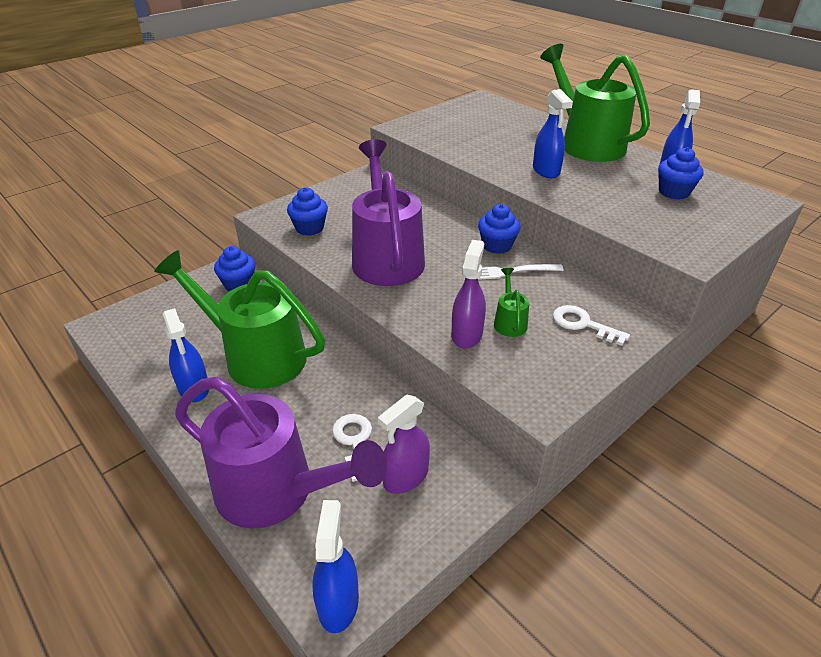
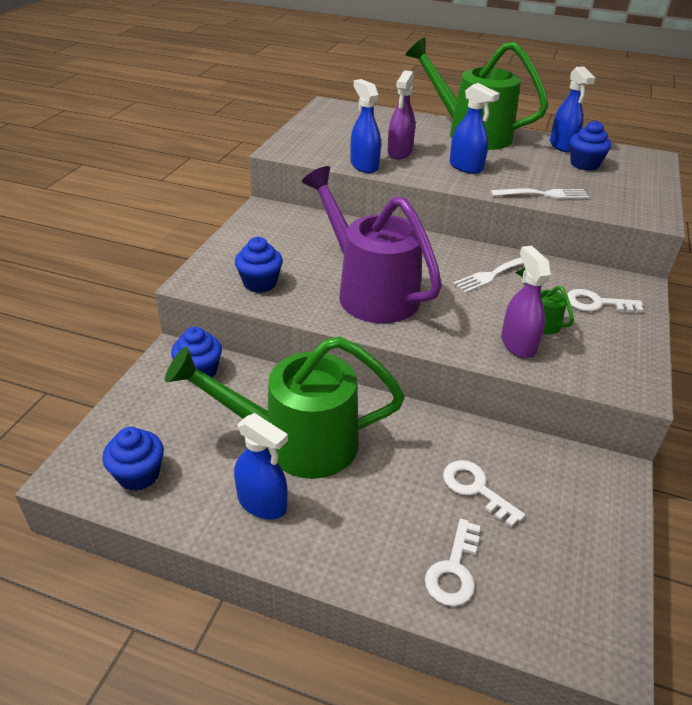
camera: 30 degrees left, 0 degrees up
purple watering can [175,377,387,529] -> white key [425,519,480,606]
blue spray bottle [312,500,359,633] -> blue spray bottle moved to [350,79,381,173]
purple spray bottle [378,394,430,494] -> purple spray bottle moved to [387,70,415,159]
blue cupcake [478,204,521,254] -> blue cupcake moved to [102,427,164,491]
none -> white fork [491,189,589,199]

